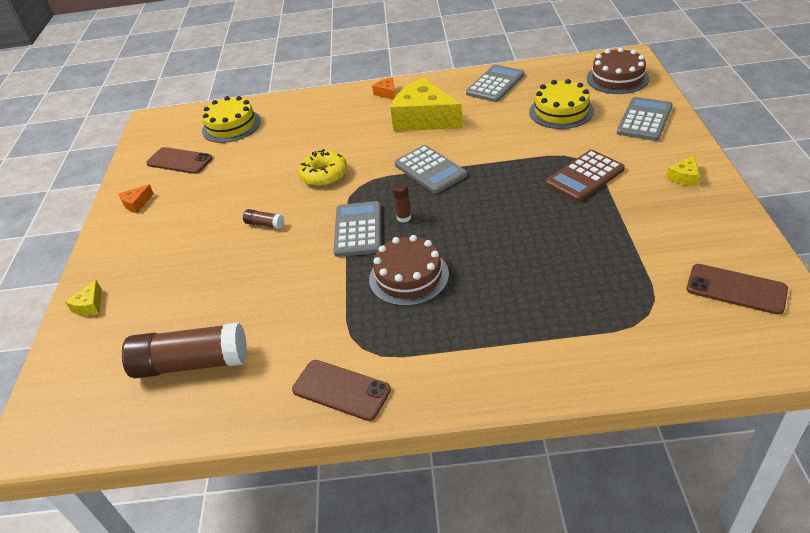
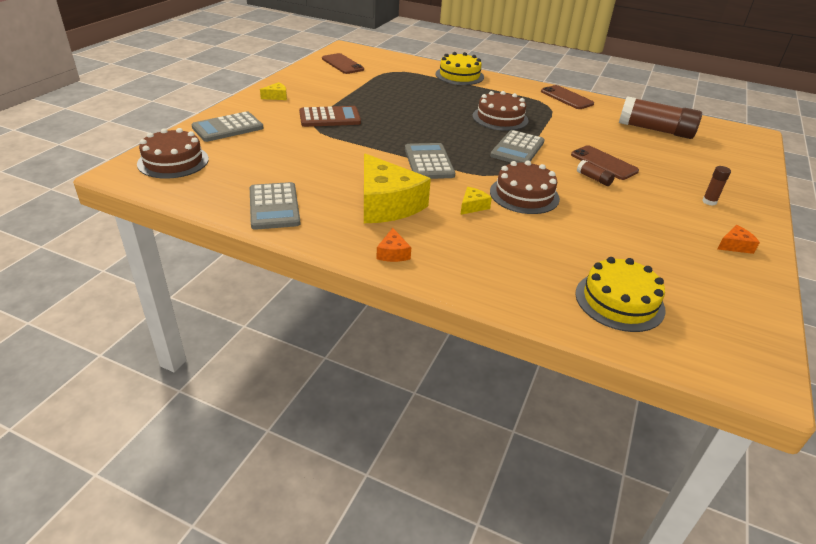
camera: 160 degrees left, 5 degrees down
yellow cheese [65,280,102,316] -> yellow cheese moved to [460,187,492,215]
brown phone [146,147,213,174] -> brown phone moved to [571,145,639,180]
yellow donut [298,149,347,186] -> brown cake [490,160,560,214]
brown glue stick [392,182,412,223] -> brown glue stick moved to [702,166,731,206]
grey calculator [466,64,525,102] -> grey calculator turned 75 degrees counterclockwise [250,182,300,230]
yellow cake [529,79,594,129] -> yellow cake moved to [435,52,484,85]

